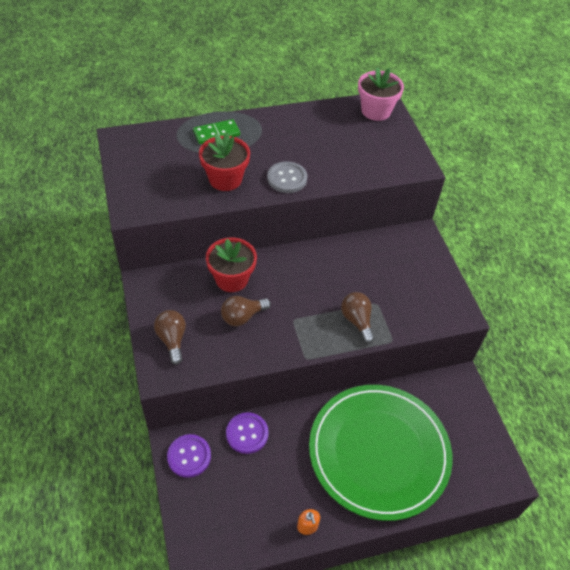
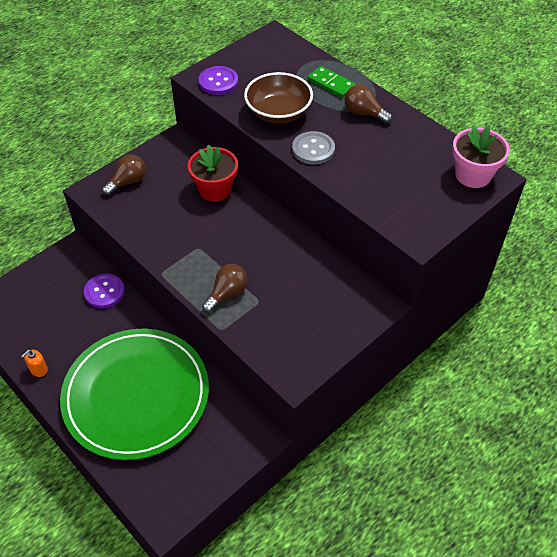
camera: 65 degrees right, 0 degrees up
purple button [167,434,211,478] -> purple button moved to [199,66,238,95]
red flower pot [199,133,250,191] -> brown bowl [244,72,313,123]
brown light bulb [221,296,271,326] -> brown light bulb moved to [344,84,392,124]

